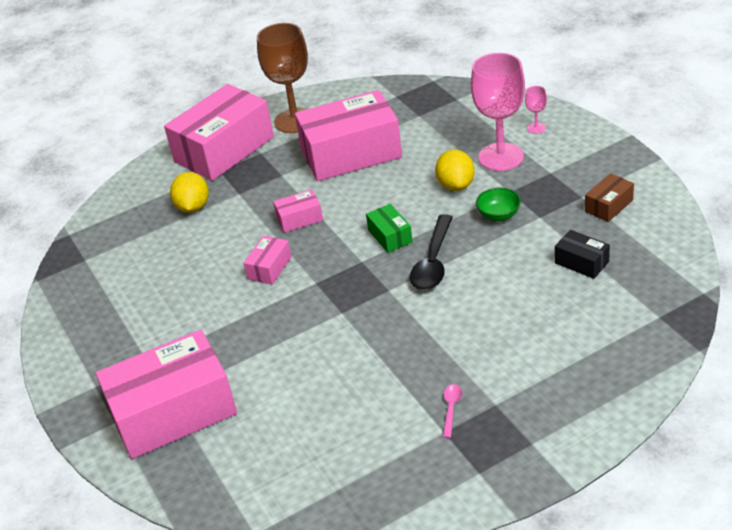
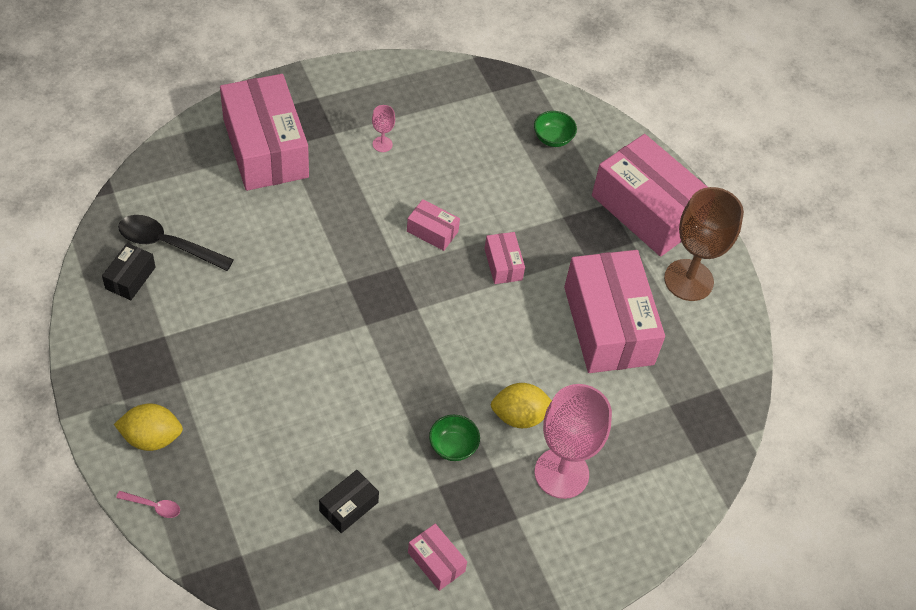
camera: 85 degrees right, 15 degrees up
yellow lemon [170,172,209,213] -> yellow lemon moved to [114,403,183,451]
green box [366,204,413,253] -> none
black spoon [410,214,453,290] -> black spoon moved to [118,215,234,271]
pink spoon [443,384,462,438] -> pink spoon moved to [116,491,180,518]
pink goblet [525,86,547,134] -> pink goblet moved to [372,105,395,152]
brown box [585,173,634,222] -> pink box [408,524,467,591]
none -> black box [102,243,156,300]
none -> green bowl [534,111,577,147]

